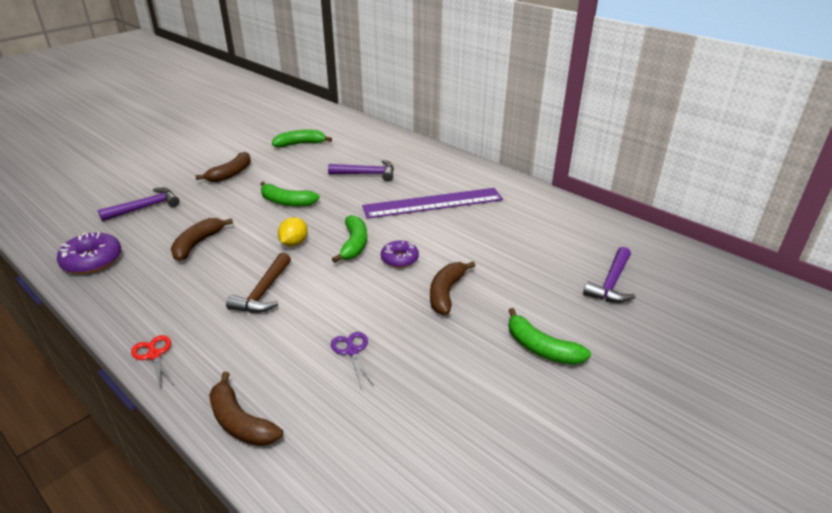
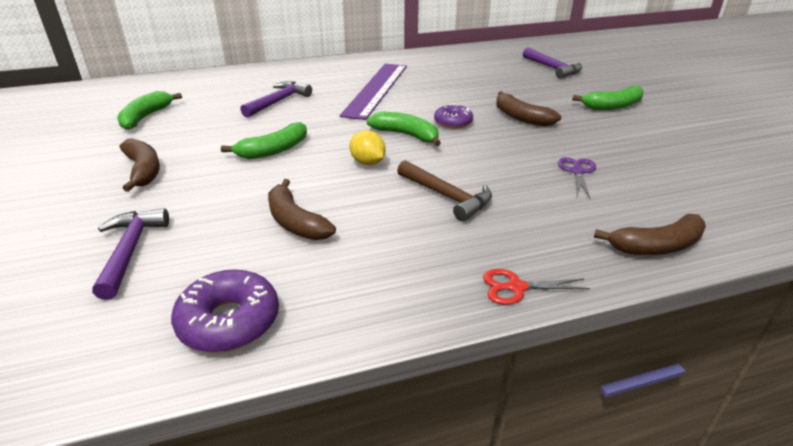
camera: 60 degrees left, 0 degrees up
purple scissors [331,332,373,388] -> purple scissors turned 90 degrees clockwise [558,157,596,198]

